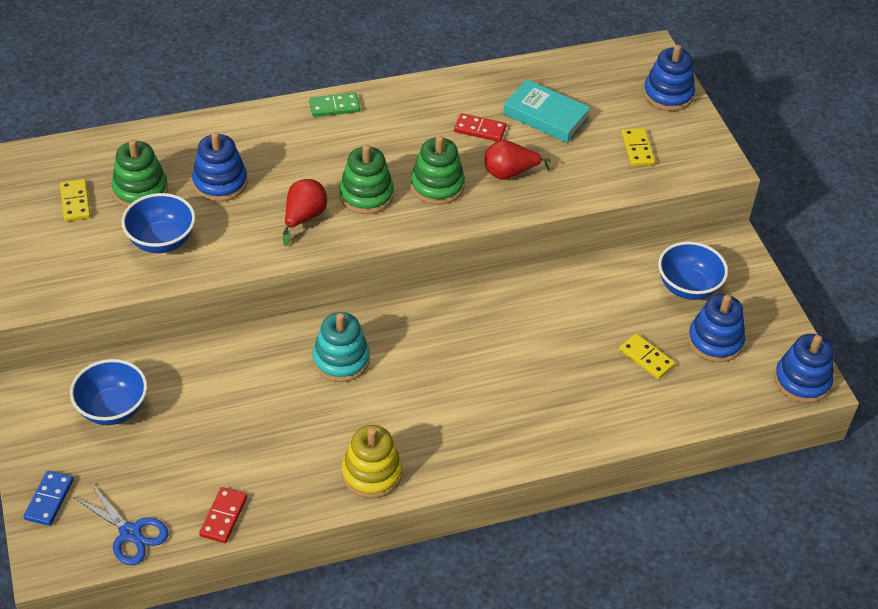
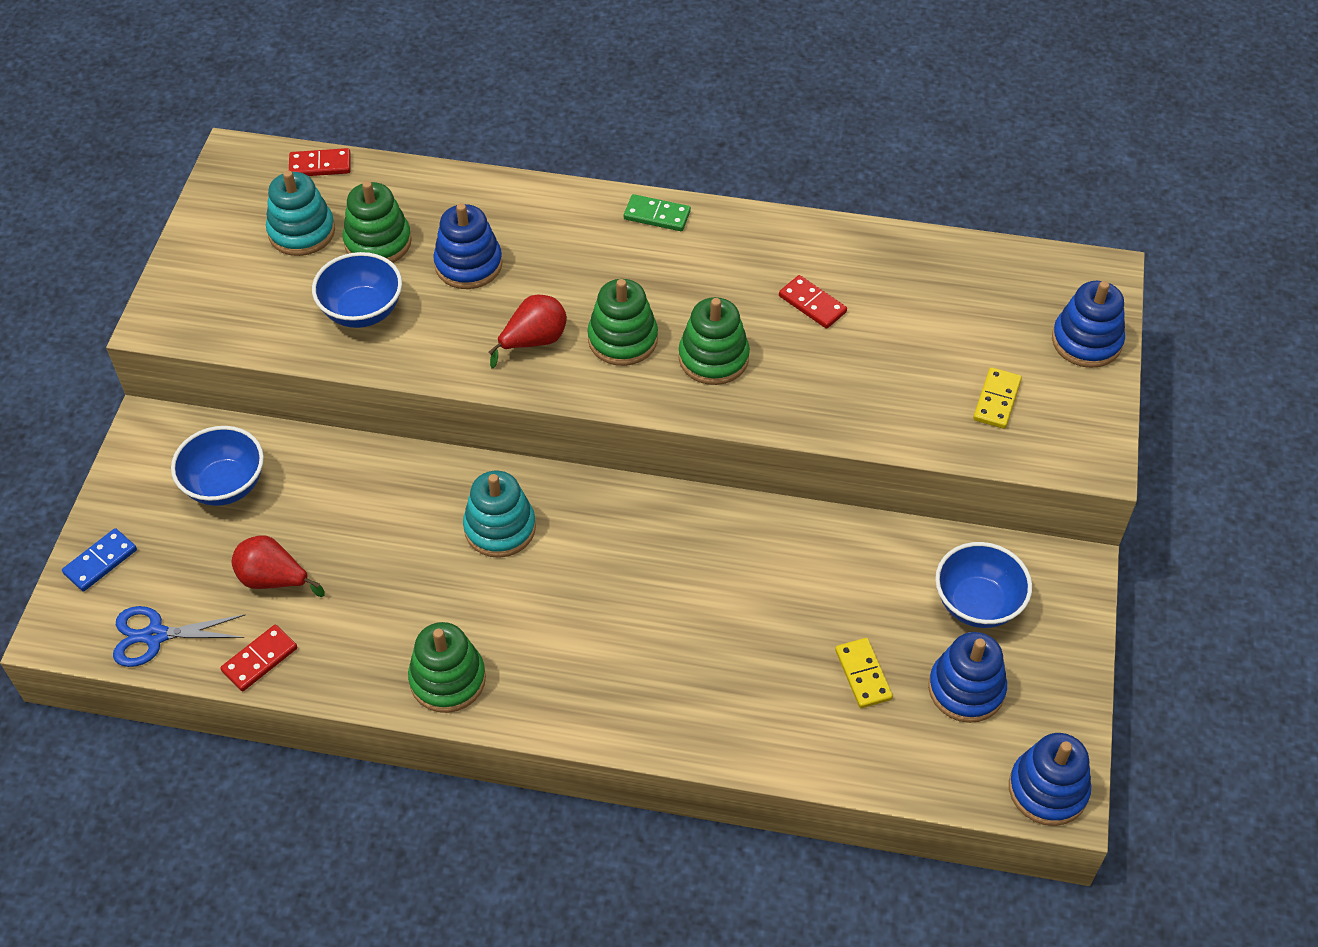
camera: 30 degrees right, 5 degrees up
yellow domino [60,179,91,222] -> turquoise stacking toy [266,170,335,256]
blue scissors [73,482,168,565] -> blue scissors turned 105 degrees clockwise [113,606,245,667]
yellow stacking toy [342,425,402,498] -> green stacking toy [408,622,486,713]
red pear [485,140,551,180] -> red pear moved to [232,535,325,597]
turquoise book [503,79,591,143] -> none
none -> red domino [289,148,351,176]

